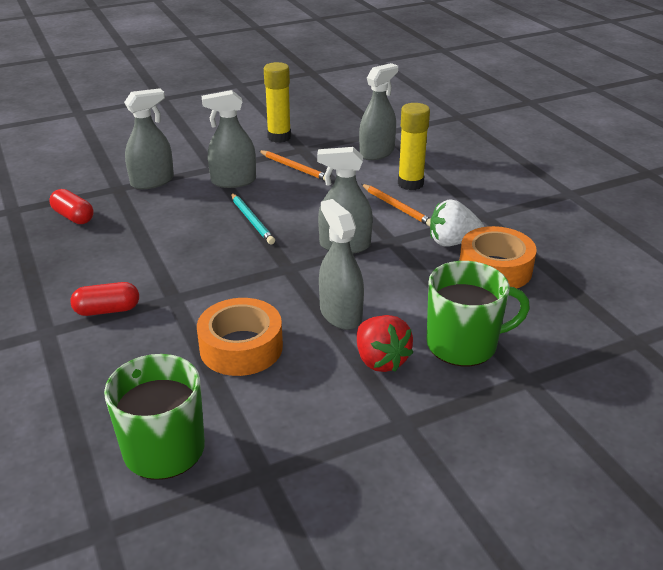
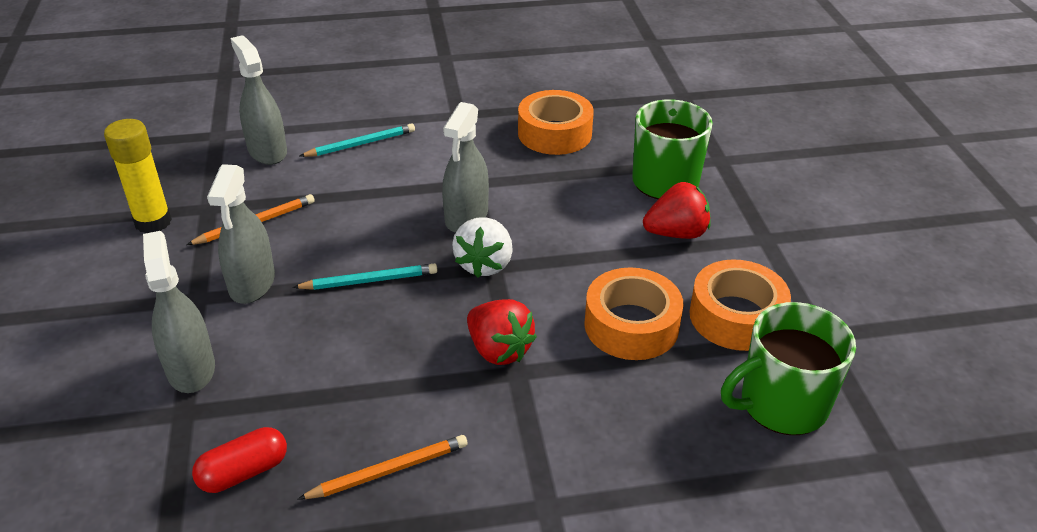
camera: 75 degrees left, 5 degrees up
red capsule [70,282,139,316] -> none
grey spray bottle [319,199,364,330] -> none
orange pencil [361,184,431,227] -> orange pencil moved to [297,435,468,500]
yellow glue stick [398,103,430,190] -> turquoise pencil [300,123,415,157]
white strawberry [430,199,484,247] -> white strawberry moved to [452,218,513,277]
none -> red strawberry [467,299,537,365]
none -> orange tape [689,259,791,351]

